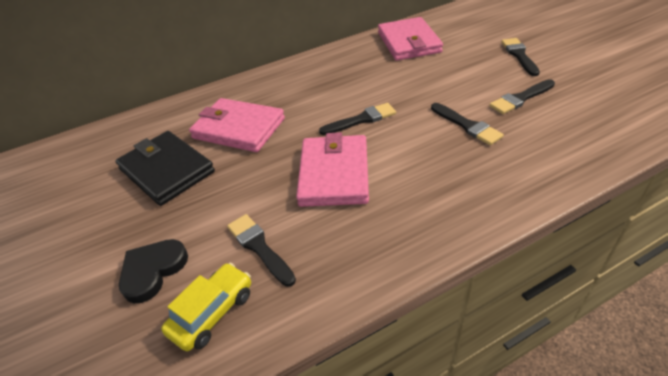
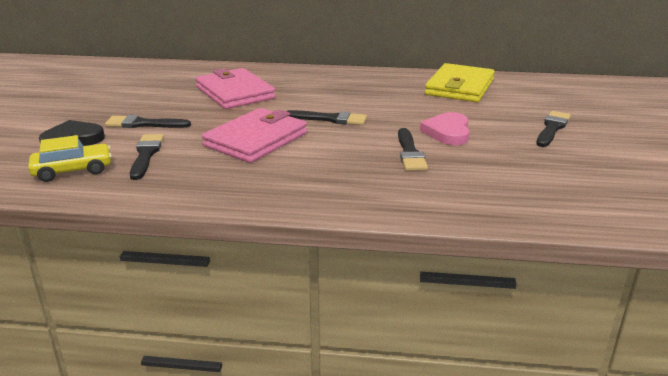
camera: 30 degrees right, 15 degrees down
black wallet [115,131,215,206] -> none
pink wallet [378,17,443,61] -> yellow wallet [425,63,495,102]
black brush [489,79,555,114] -> black brush moved to [105,115,191,128]
none -> pink heart [420,112,470,145]

